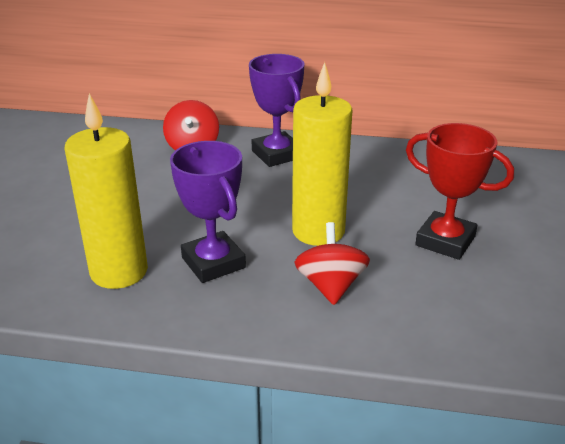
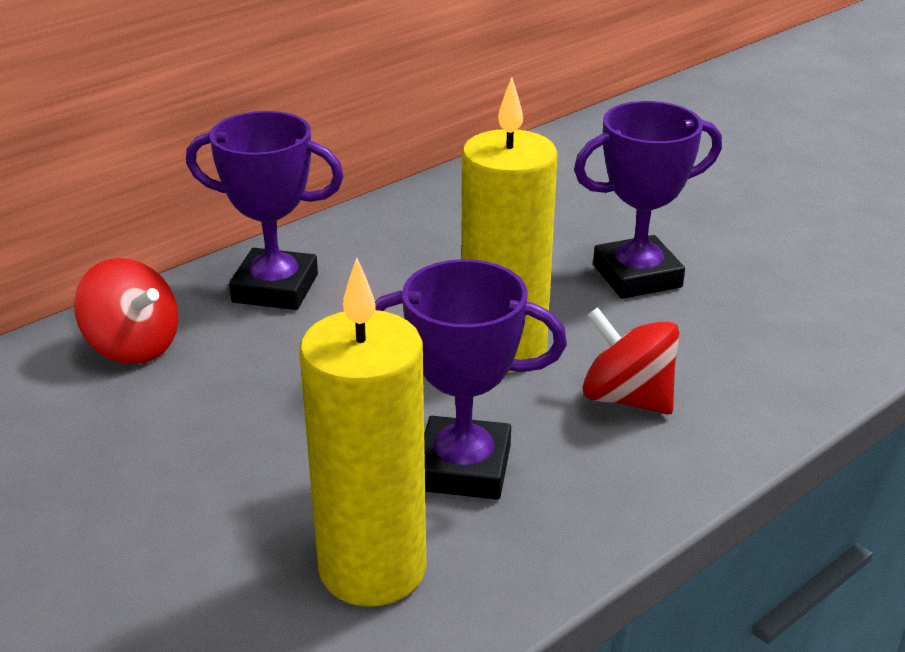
camera: 50 degrees left, 0 degrees up
red trophy [406,123,514,260] -> purple trophy [574,101,722,299]

